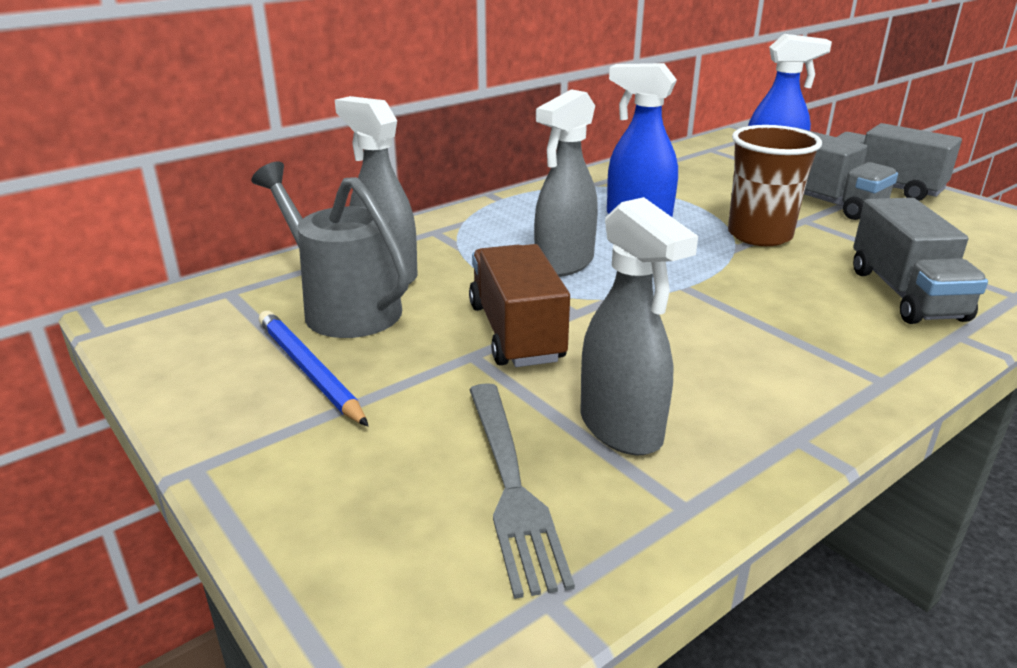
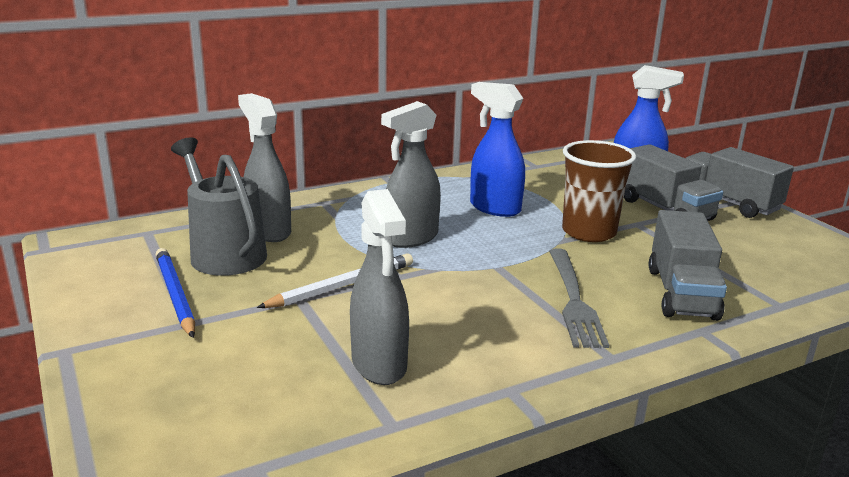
camera: 10 degrees right, 5 degrees down
brown truck [469,244,570,367] -> white pencil [257,254,413,308]
grey fork [469,383,575,599] -> grey fork moved to [549,249,609,348]

